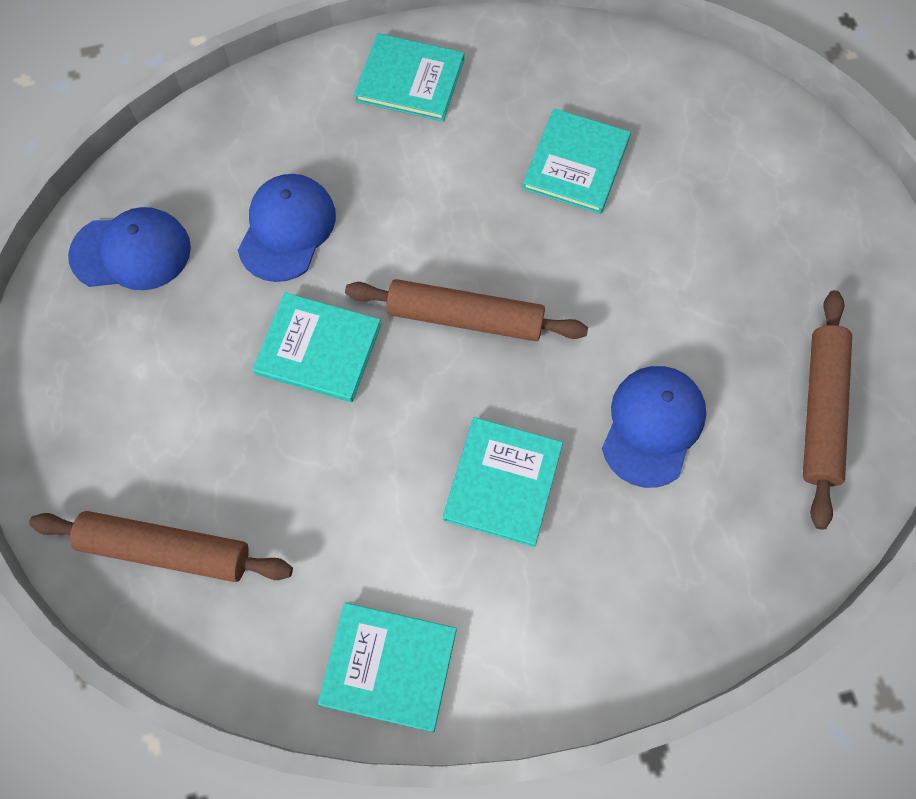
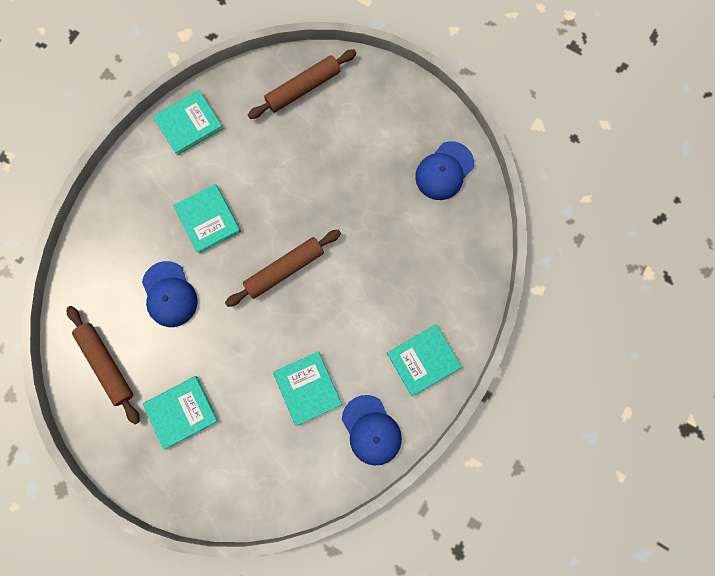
camera: 135 degrees right, 10 degrees up
blue cap [238,174,336,282] -> blue cap moved to [342,395,402,466]
turquoise book [253,292,381,402] -> turquoise book moved to [143,376,218,450]

